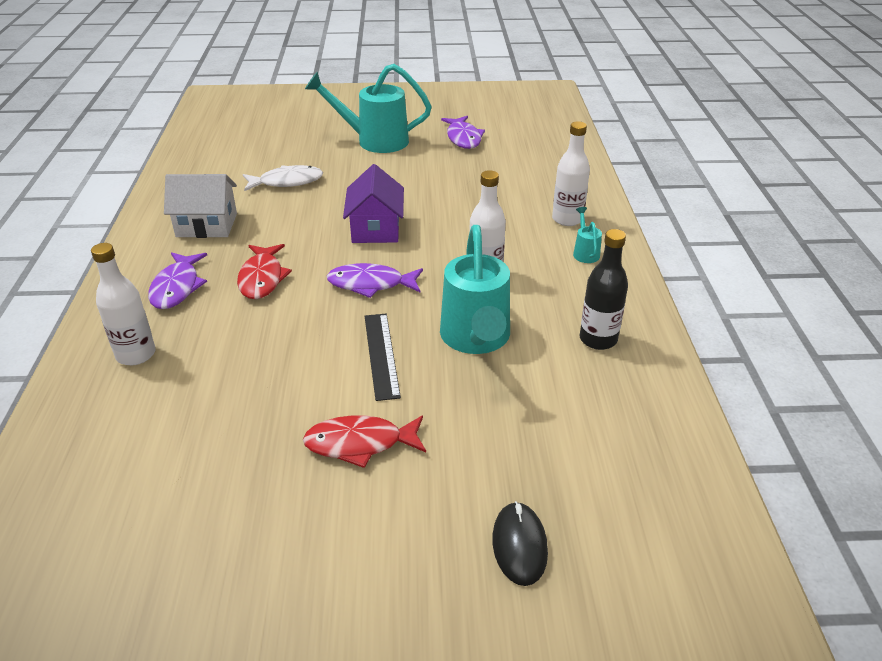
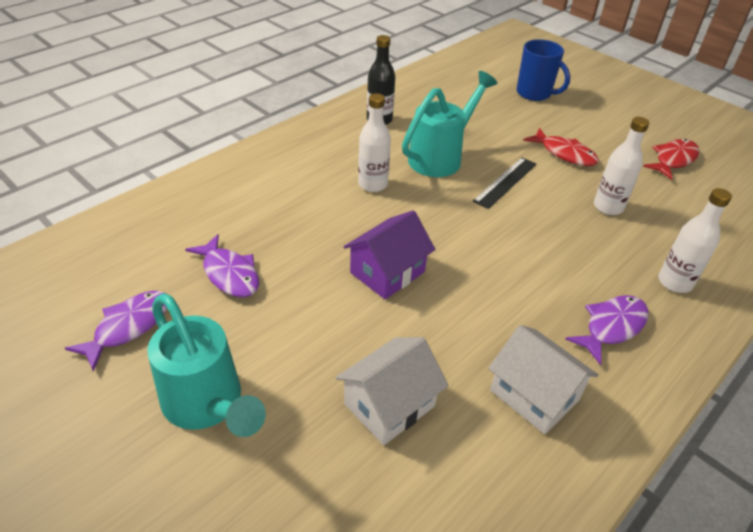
camera: 135 degrees left, 5 degrees up
red fish [237,244,292,299] -> red fish moved to [643,139,699,180]
white fish [243,165,323,191] -> white house [336,337,448,445]
purple fish [327,263,423,298] -> purple fish moved to [185,234,259,297]
black mouse [492,501,548,586] -> blue mug [517,39,570,101]
white bottle [552,121,590,226] -> white bottle moved to [594,117,649,215]
turquoise watering can [573,207,602,263] -> none

